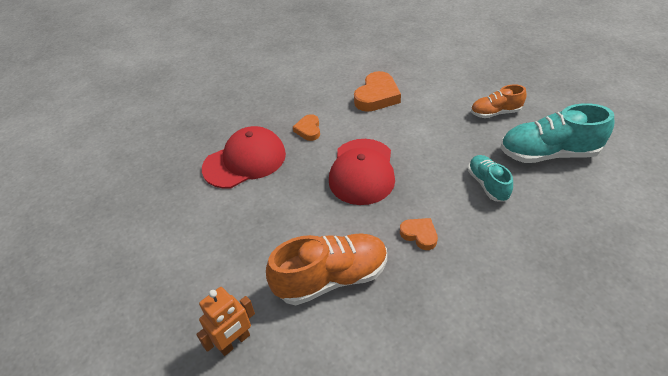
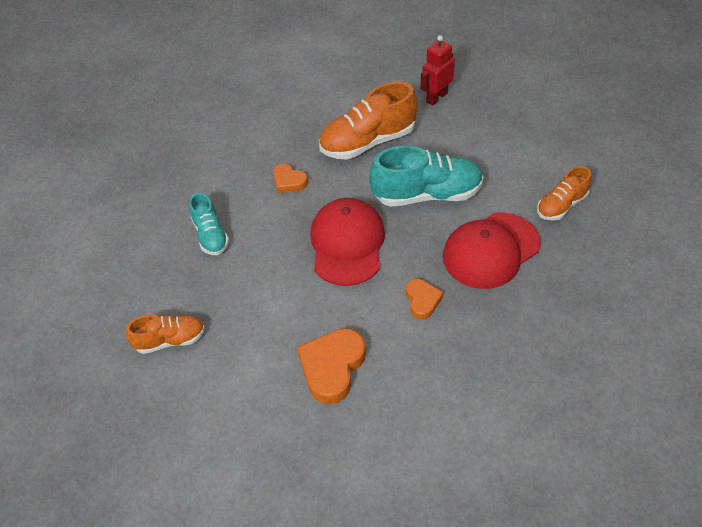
camera: 175 degrees right, 5 degrees up
orange robot [196,287,255,356] -> red robot [421,35,455,106]
turquoise shoe [500,103,614,163] -> turquoise shoe moved to [369,146,484,207]
none -> orange shoe [537,166,592,220]

